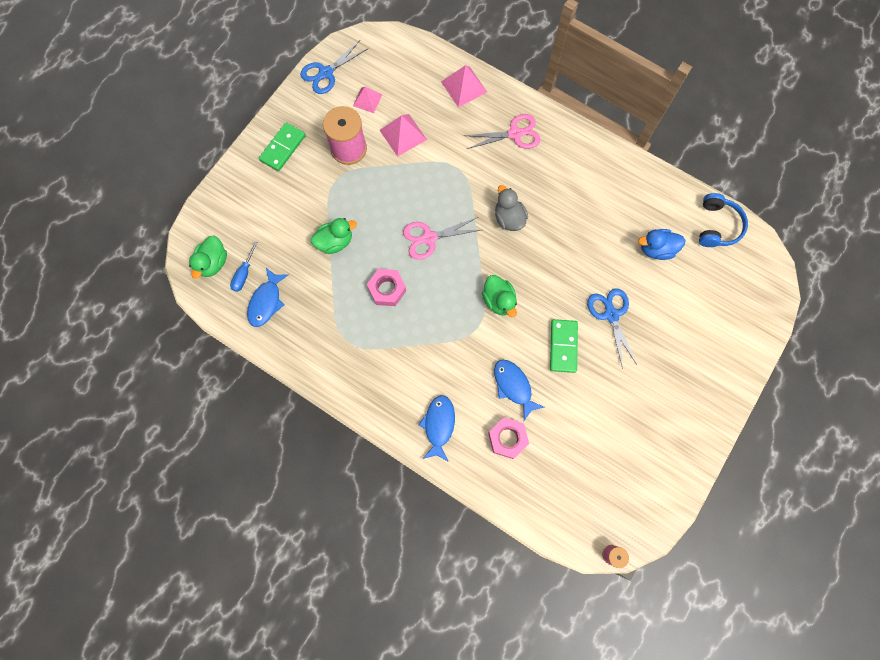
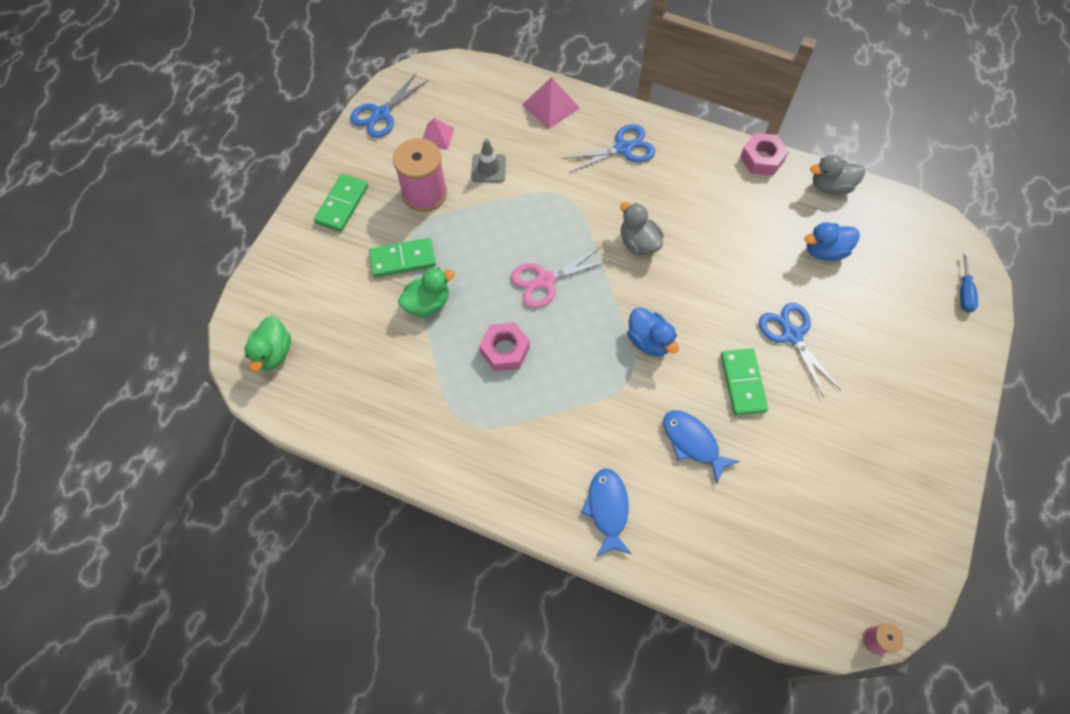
camera: 10 degrees left, 10 degrees down
blue screwdriver [230,241,258,292] -> blue screwdriver moved to [960,251,978,313]
blue fish [247,268,289,327] -> none
pink pyramid [379,114,427,157] -> grey traffic cone [471,139,506,183]
pink scissors [464,114,541,149] -> blue scissors [562,124,655,173]
green duck [482,275,517,317] -> blue duck [627,307,679,356]
pink nut [488,417,529,459] -> pink nut moved to [740,133,789,176]
blue headphones [699,193,748,247] -> none
none -> green domino [369,238,436,277]
none -> grey duck [810,155,865,195]

